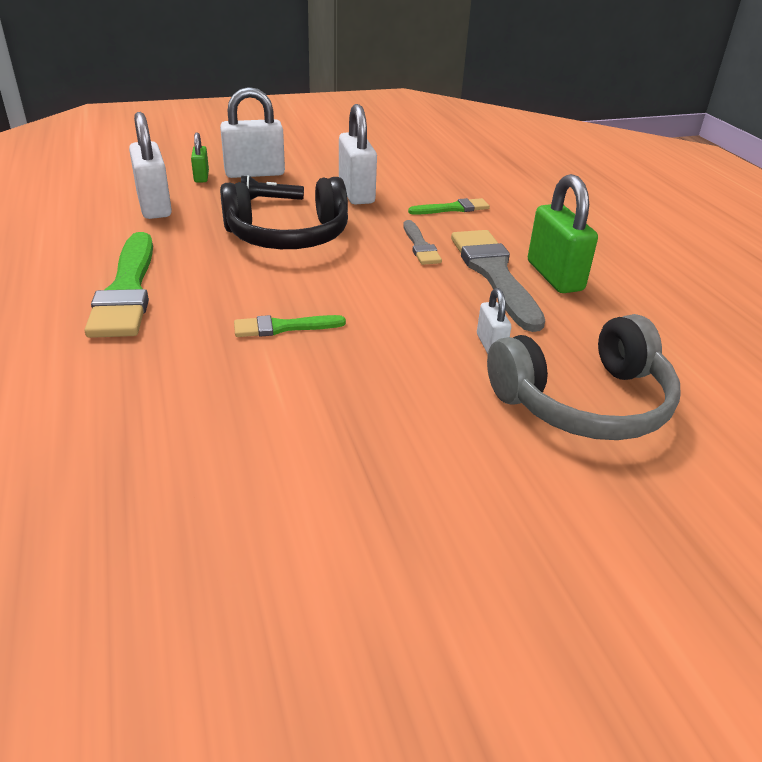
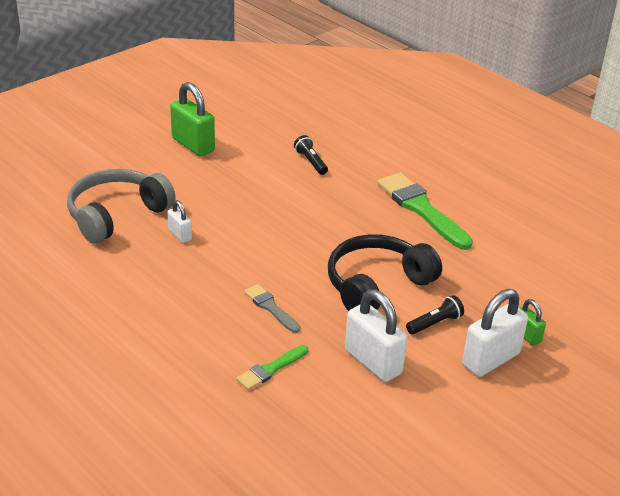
camera: 155 degrees right, 0 degrees up
white padlock [129,112,172,219] -> none
green brush [234,315,346,337] -> none
grey brush [451,230,545,332] -> none
green padlock [528,174,598,293] -> green padlock moved to [170,82,215,156]
none -> black flashlight [294,135,328,175]

